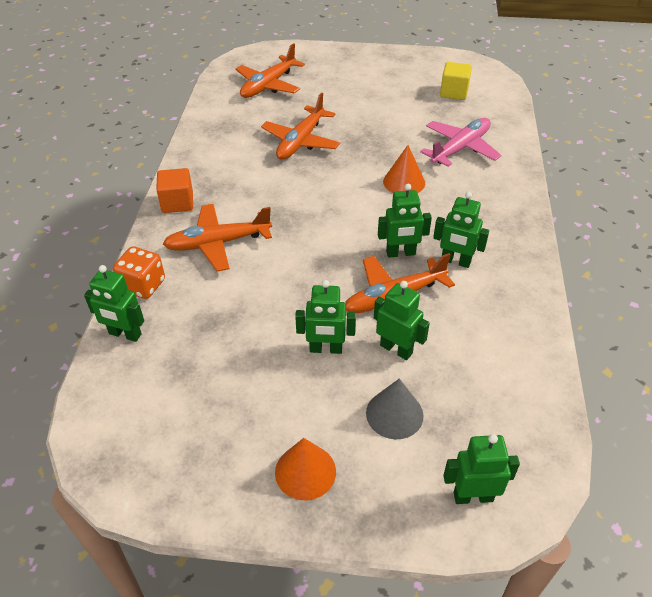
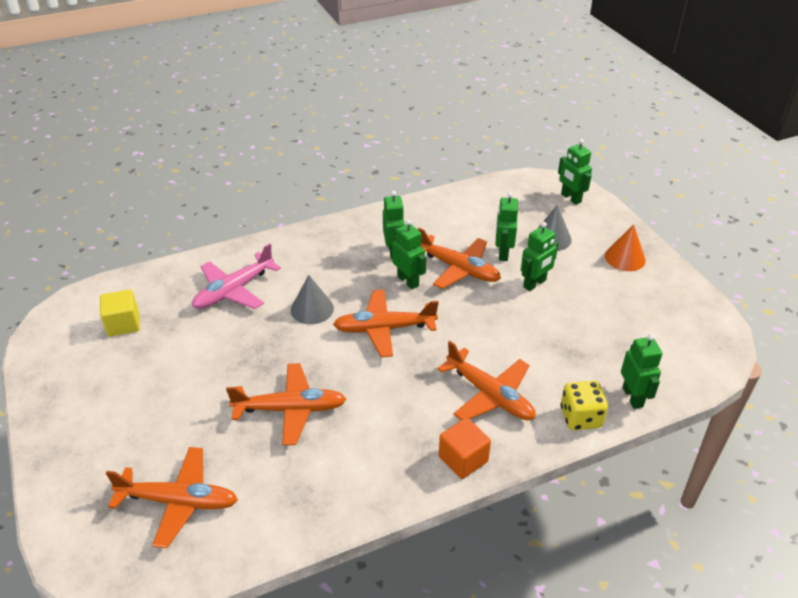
camera: 120 degrees left, 5 degrees down
orange dice [113,246,165,299] -> yellow dice [560,381,608,430]
green robot [295,280,356,354] -> green robot turned 75 degrees clockwise [521,222,559,291]
orange cone [383,145,425,193] -> grey cone [291,275,334,324]
pink plane [420,118,502,167] -> pink plane turned 60 degrees counterclockwise [192,243,281,309]
none -> orange plane [333,290,439,357]

